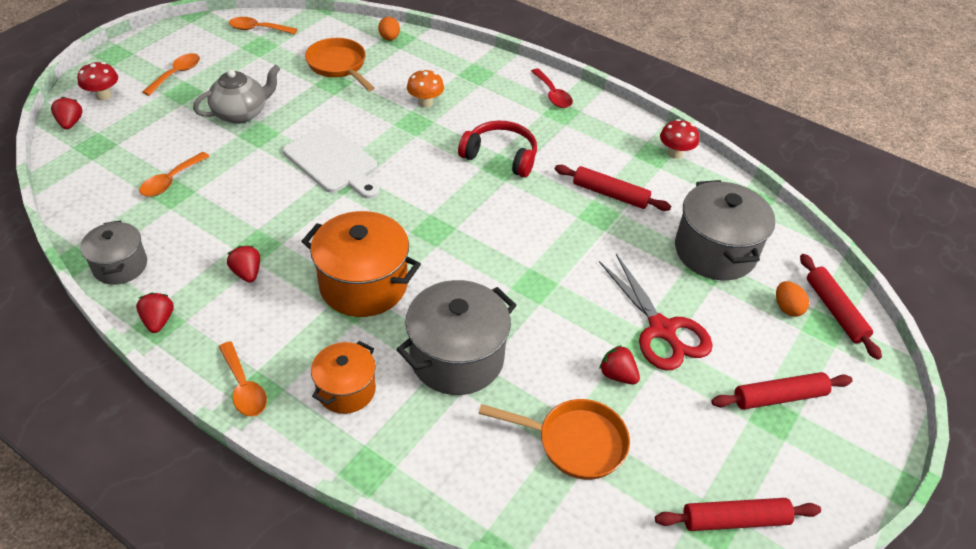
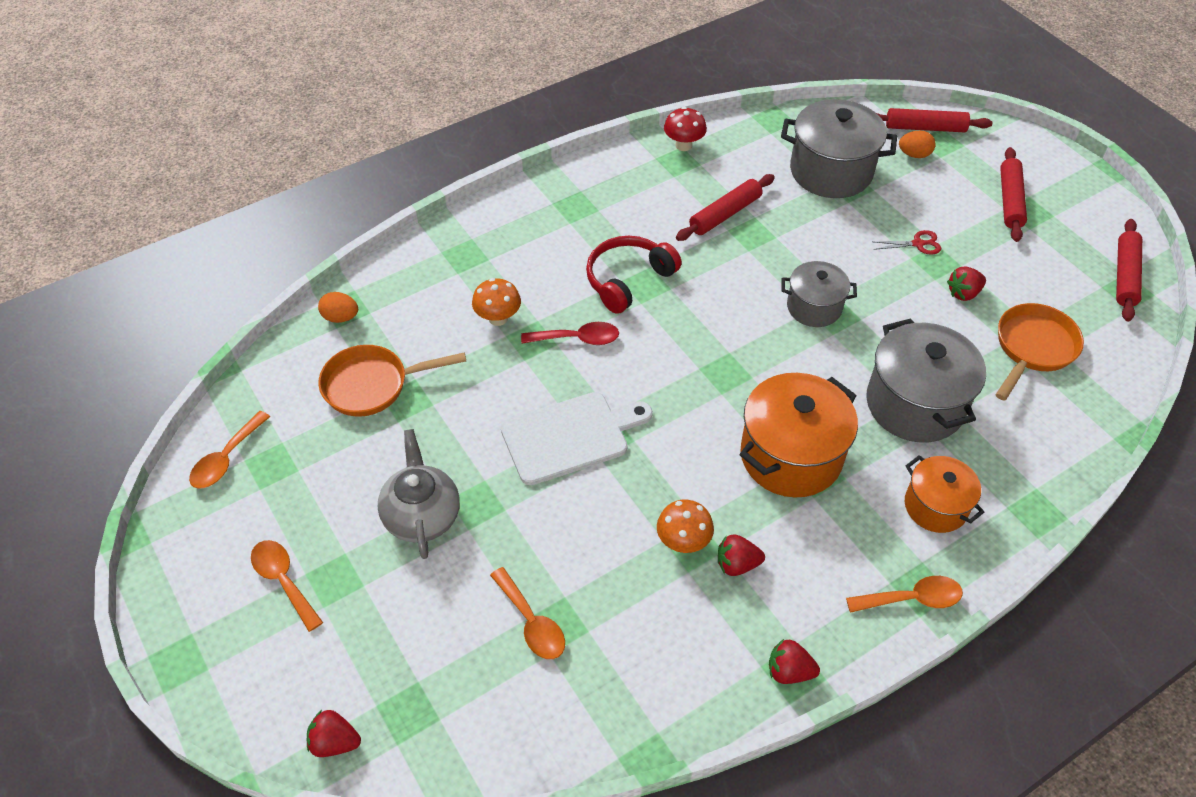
camera: 65 degrees left, 5 degrees up
red mushroom [77,62,118,101] -> none
grey pot [80,220,147,285] -> grey pot moved to [782,261,857,327]
red spoon [531,68,573,108] -> red spoon moved to [521,322,619,345]
red scissors [599,254,713,370] -> red scissors [874,230,941,255], size x0.46
none -> orange mushroom [657,500,714,553]

